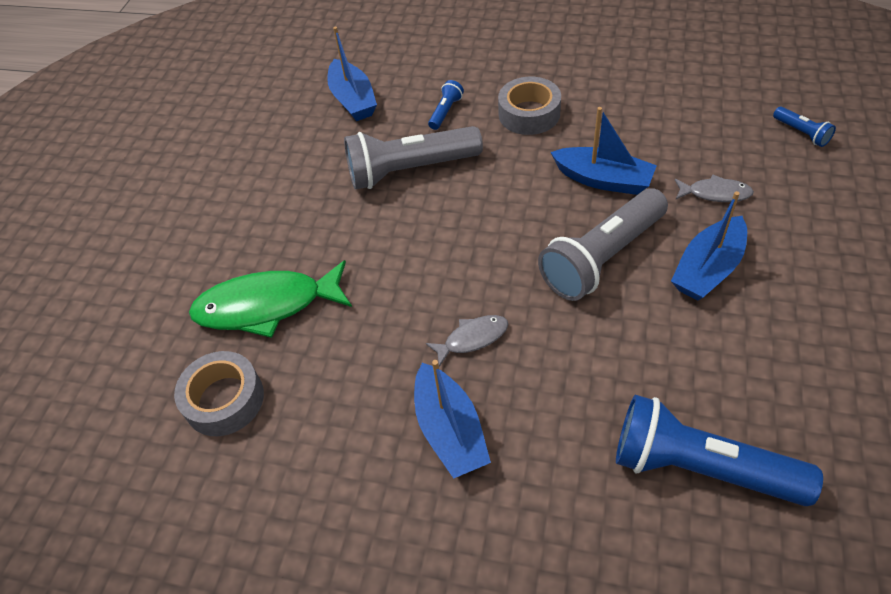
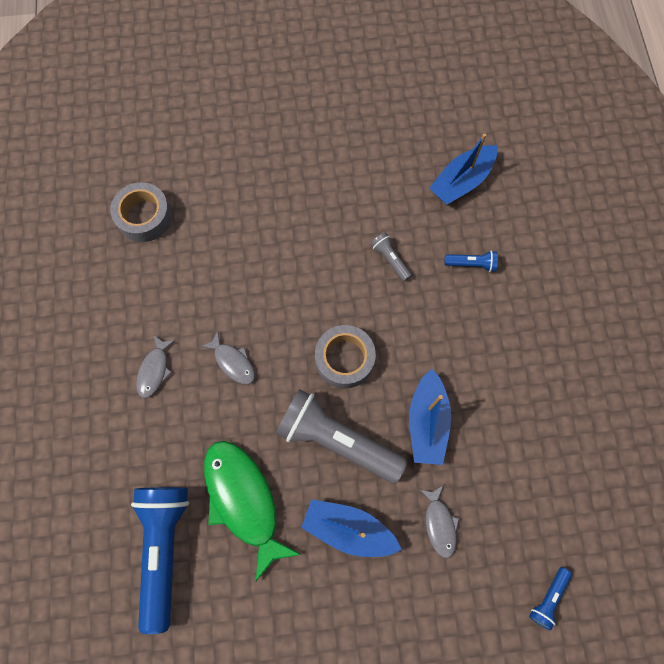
camera: 65 degrees right, 20 degrees up
green fish [189,260,352,338] -> green fish moved to [204,441,302,581]
grey flashlight [344,126,483,189] -> grey flashlight [370,232,412,281], size x0.44
blue boat [414,360,491,479] -> grey fish [136,335,175,398]
grey tape [498,77,561,135] -> grey tape moved to [315,325,376,388]

